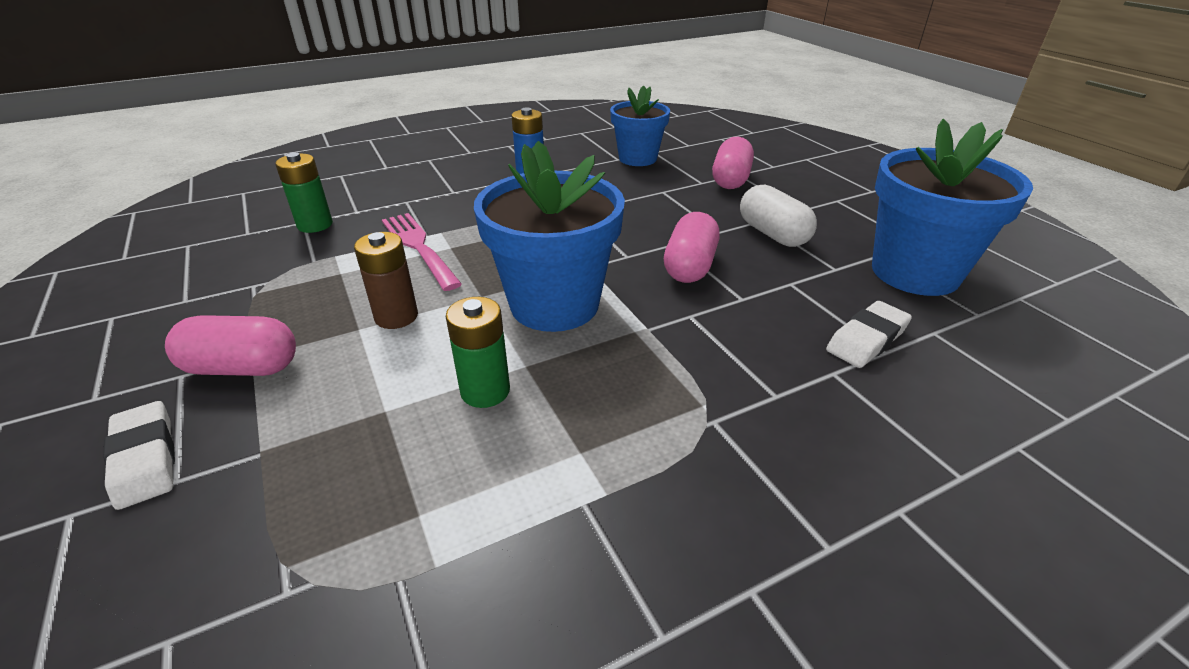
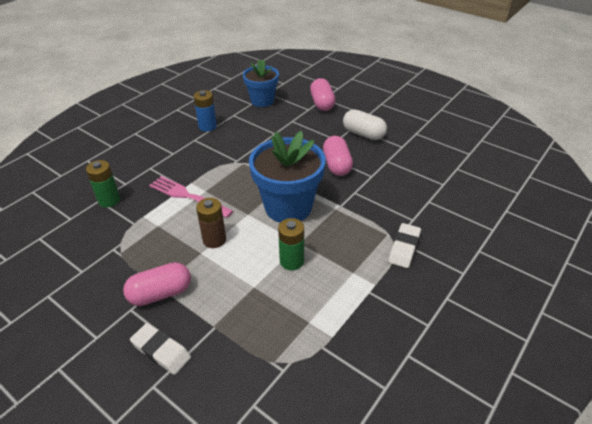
camera: 25 degrees left, 5 degrees up
white eraser [826,301,912,368] -> white eraser moved to [388,223,421,268]
blue flower pot [872,119,1033,296] -> none

